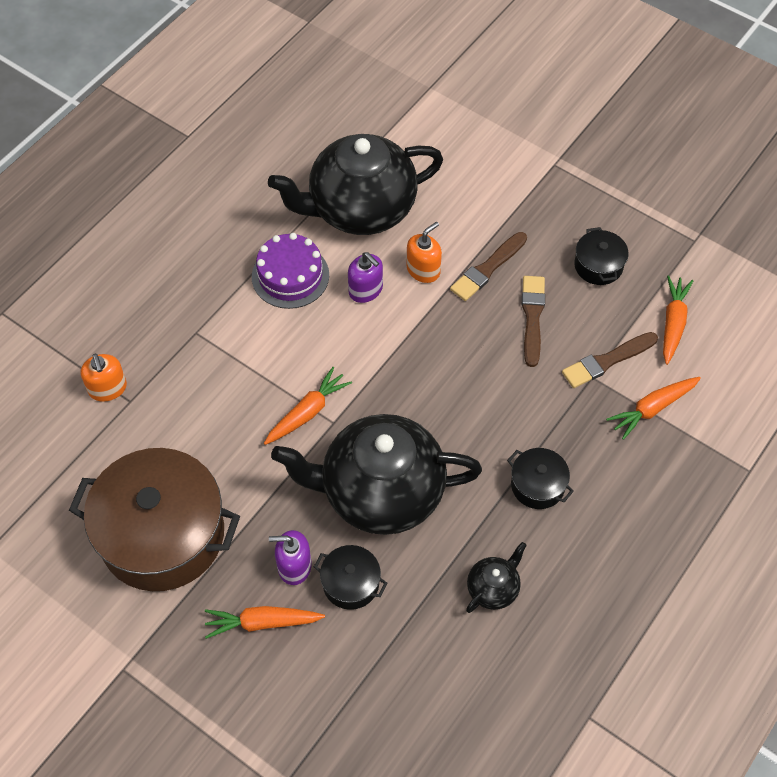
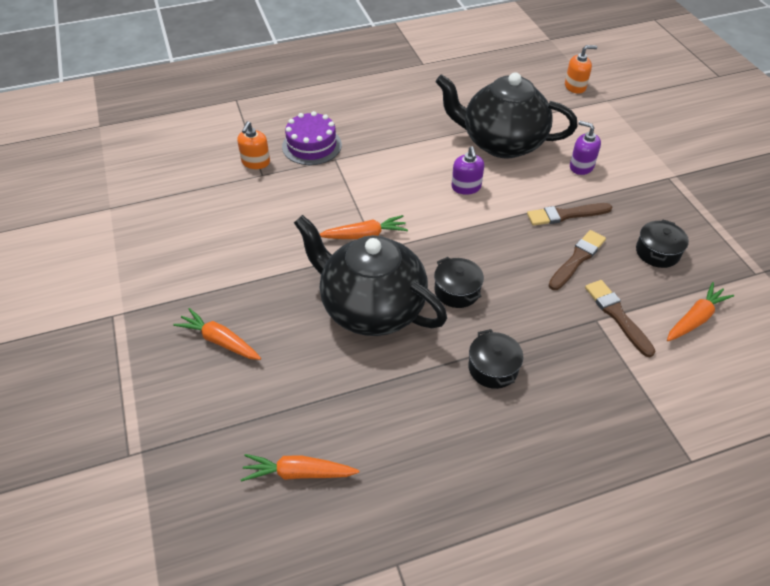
camera: 35 degrees right, 10 degrees down
brown pot [69,448,240,591] -> none
purple cake [252,233,329,309] -> purple cake moved to [282,111,342,165]
purple soap dispenser [269,530,312,585] -> purple soap dispenser moved to [570,121,601,175]
black pot [314,545,388,610] -> black pot moved to [434,257,484,308]
orange soap dispenser [406,222,442,283] -> orange soap dispenser moved to [565,45,597,94]
black teapot [466,542,527,613] -> none
brown brush [562,332,658,388] -> brown brush turned 60 degrees clockwise [585,280,656,357]
orange carrot [606,377,701,440] -> orange carrot moved to [240,454,359,482]

